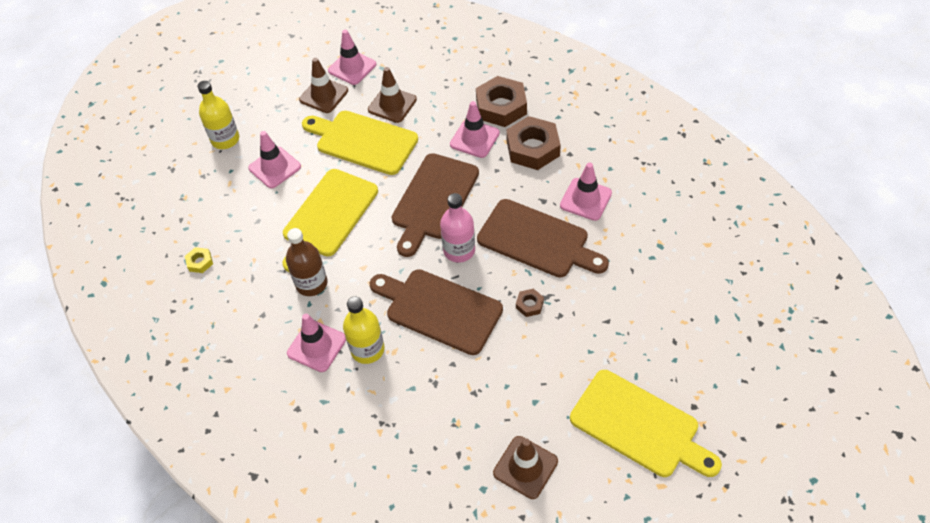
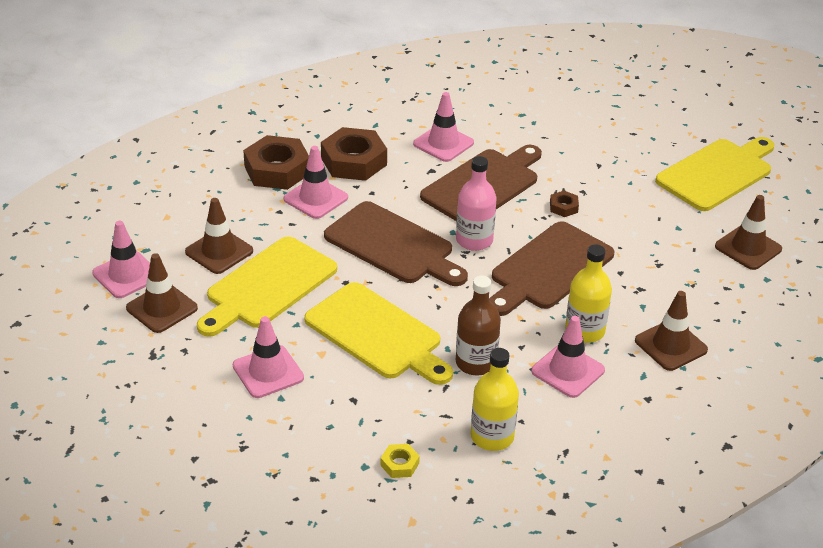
camera: 80 degrees left, 15 degrees down
yellow bottle [198,81,239,149] -> yellow bottle moved to [471,348,519,451]
none -> brown traffic cone [635,291,708,371]

